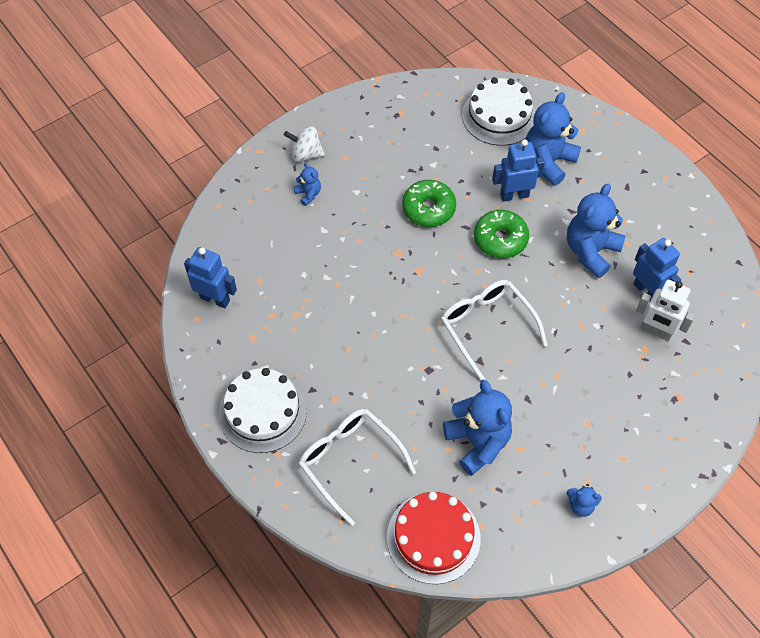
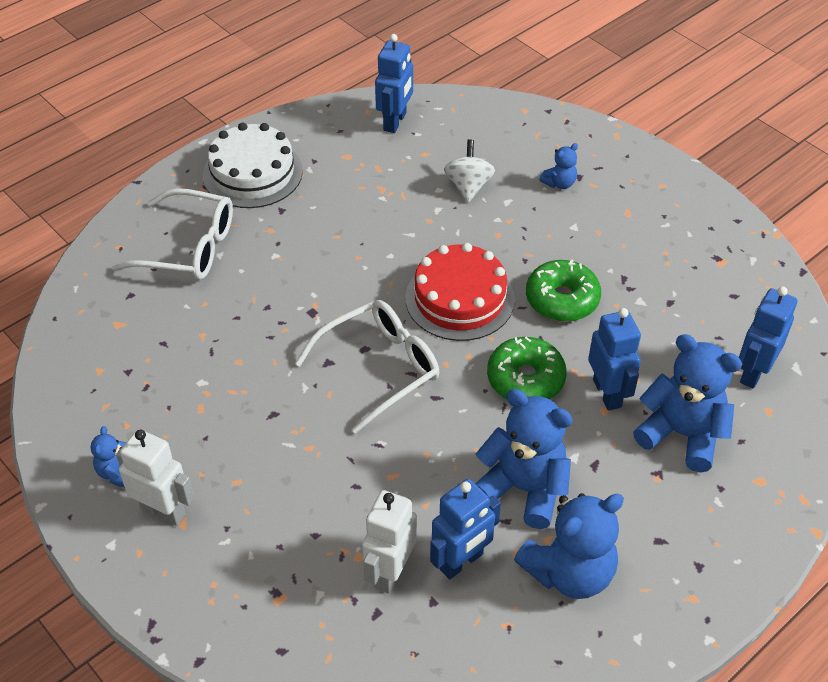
camera: 85 degrees right, 10 degrees down
white spinning top [284,126,325,162] -> white spinning top moved to [444,139,495,202]
white glasses [298,409,416,526] -> white glasses turned 60 degrees clockwise [112,188,233,280]
red cake [387,491,481,584] -> red cake moved to [405,243,515,341]
blue teddy bear [443,380,512,476] -> blue teddy bear moved to [514,493,624,599]
white cake [462,77,536,146] -> blue robot [739,286,797,389]
none -> white robot [116,429,194,526]

